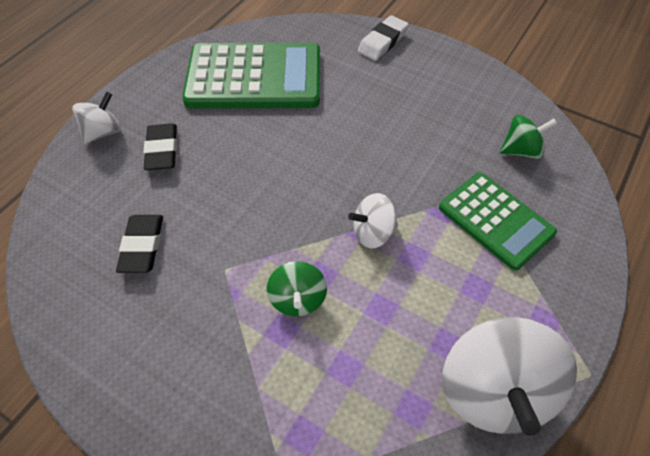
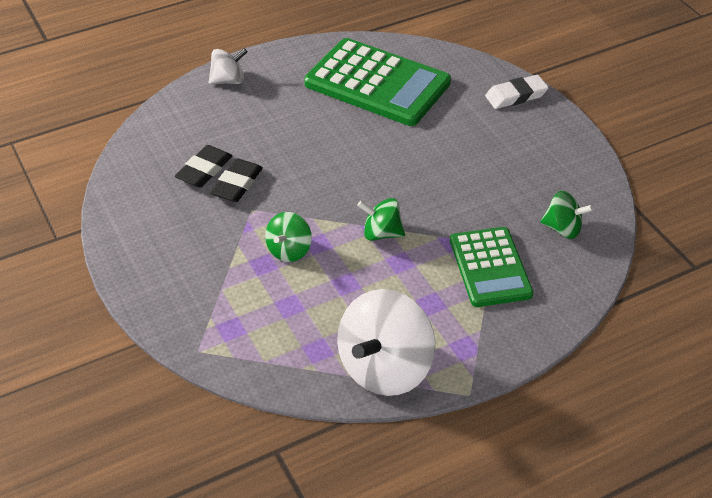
camera: 30 degrees right, 10 degrees down
black eraser [143,123,177,170] -> black eraser moved to [210,158,263,202]
white spinning top [348,193,398,248] -> green spinning top [357,198,405,241]

